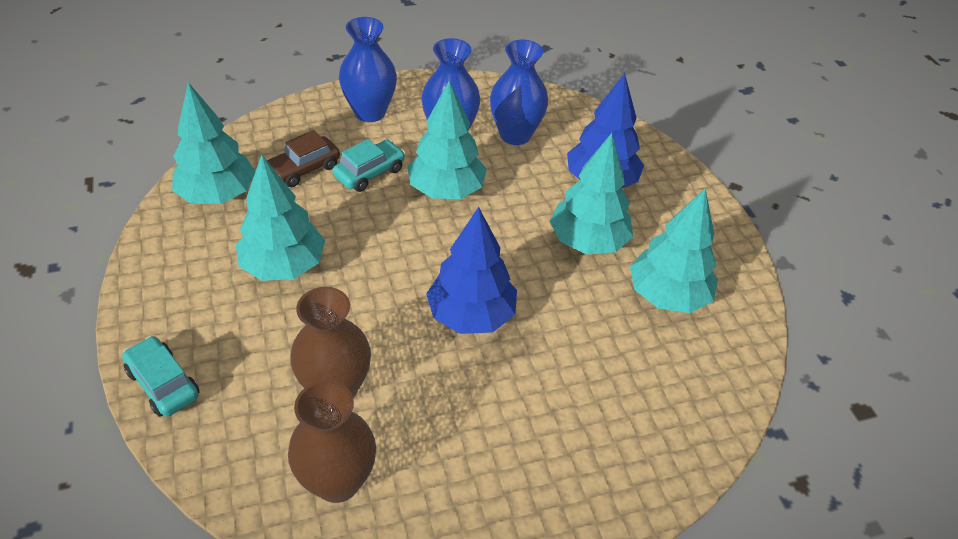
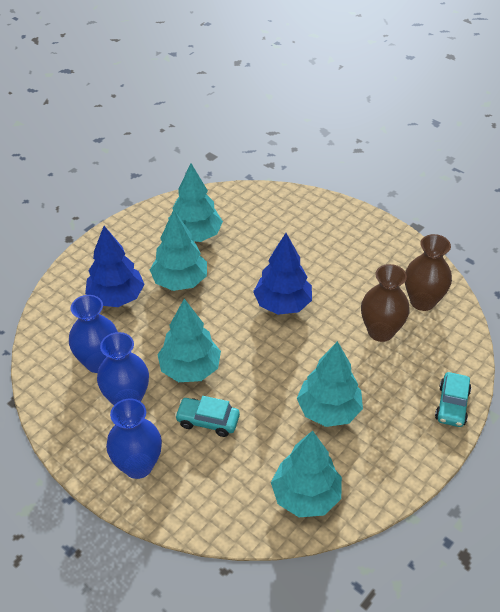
camera: 120 degrees left, 0 degrees up
brown car [267,130,340,187] -> none

